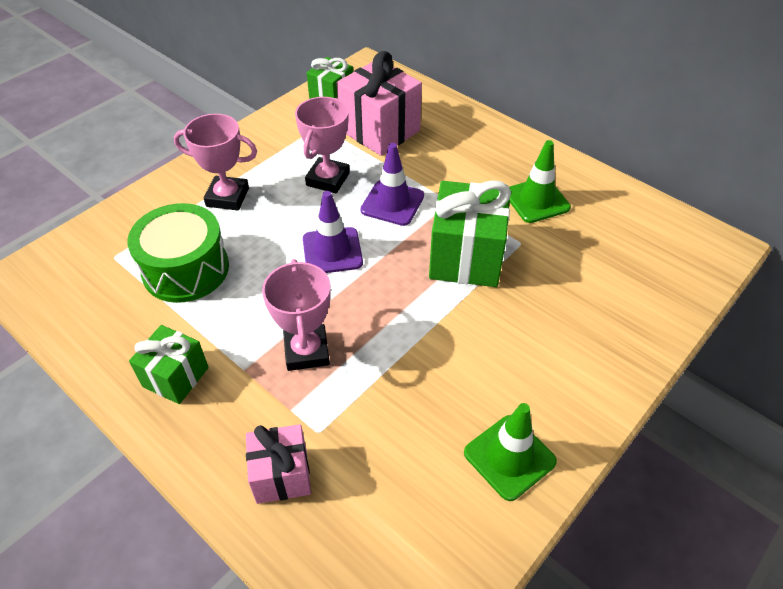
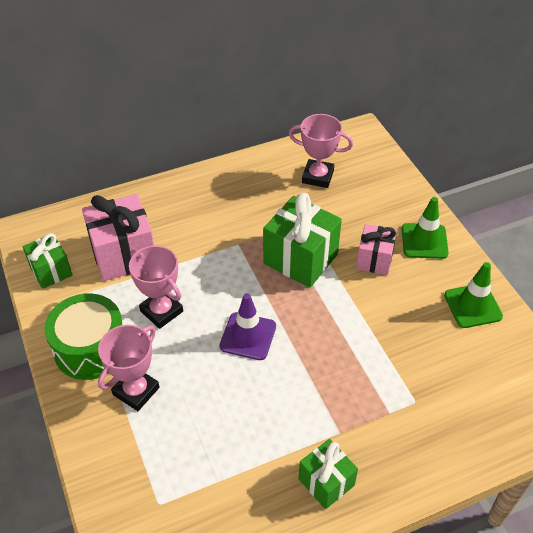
camera: 65 degrees left, 0 degrees up
green drum [127,203,229,303] -> green drum moved to [44,293,123,380]
pink gift [246,424,311,504] -> pink gift moved to [356,224,397,275]
pink trophy [262,259,331,371] -> pink trophy moved to [289,114,353,188]
purple traffic cone [360,143,424,226] -> none
green traffic cone [509,140,571,223] -> green traffic cone moved to [402,197,449,259]

